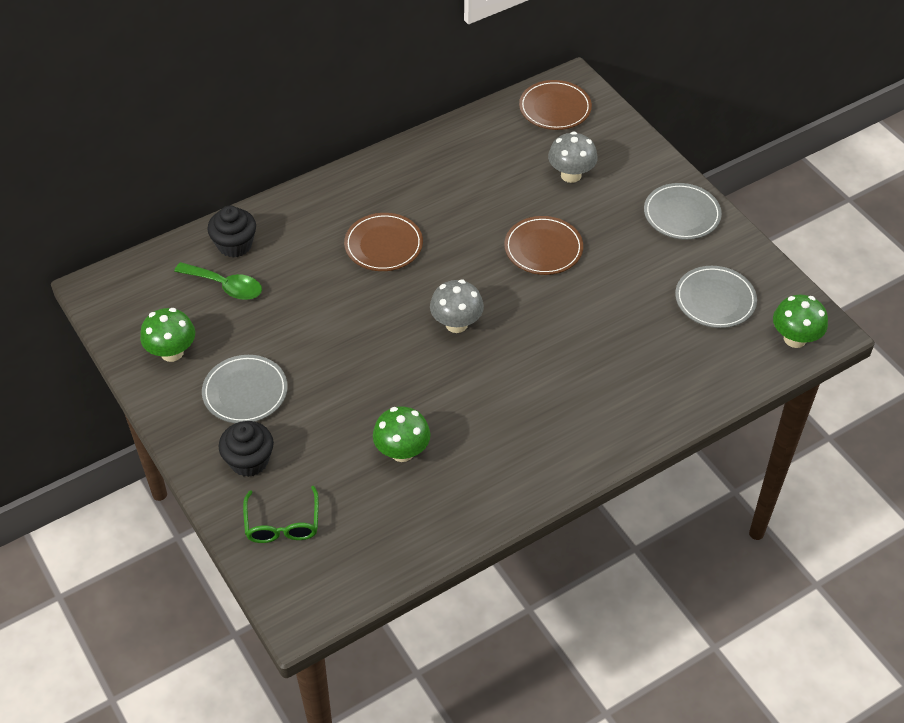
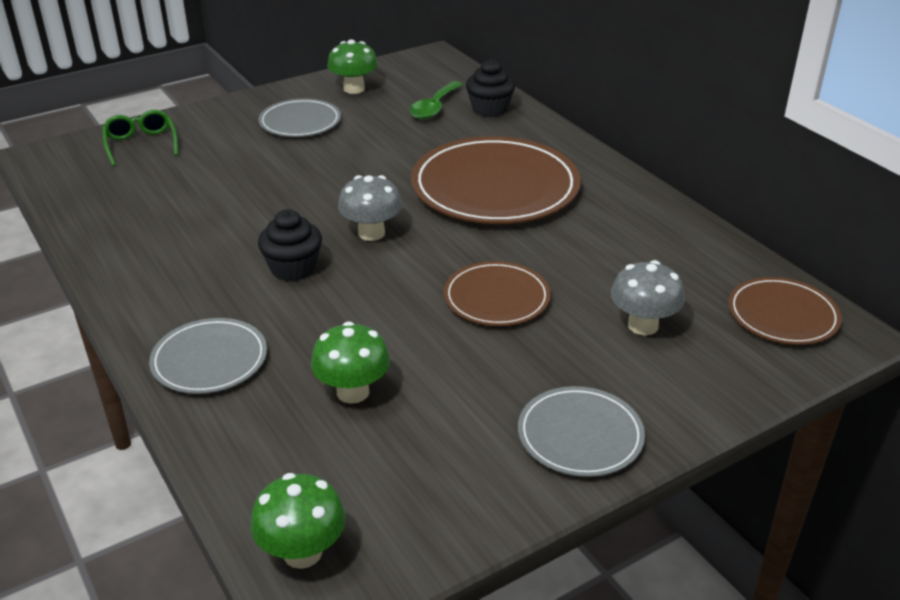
camera: 90 degrees right, 15 degrees down
black cupcake [219,421,274,477] -> black cupcake moved to [258,209,322,281]
green glasses [243,486,319,543] -> green glasses turned 75 degrees clockwise [102,110,178,166]
brown plate [344,213,423,271] -> brown plate [411,136,581,224], size x1.85
green mushroom [373,406,430,462] -> green mushroom moved to [311,321,390,404]
grey plate [675,266,757,328] -> grey plate moved to [149,318,267,394]

